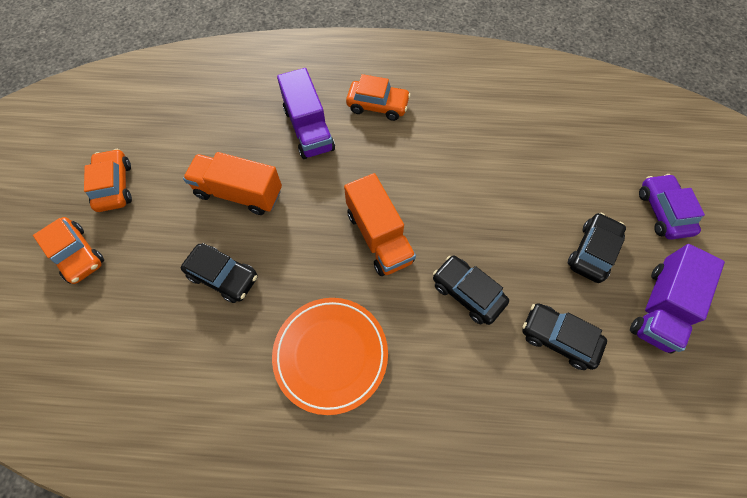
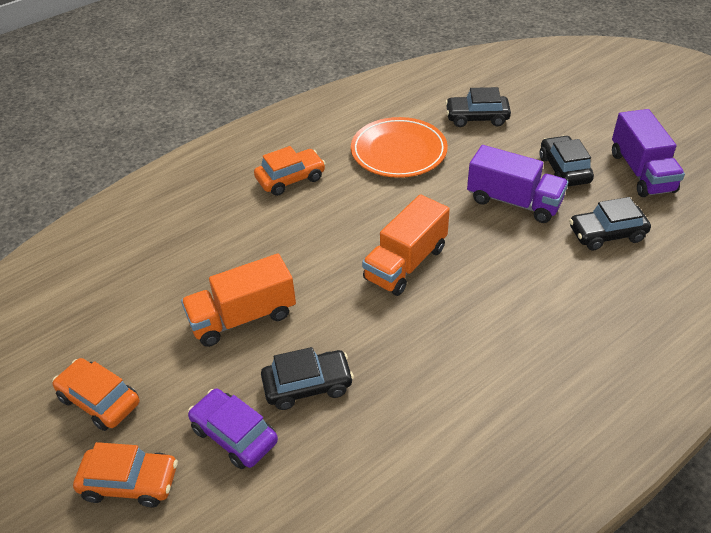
camera: 40 degrees left, 20 degrees down
orange plate [272,298,388,415] -> orange plate moved to [351,117,448,178]
purple truck [277,68,335,159] -> purple truck moved to [467,145,568,223]
orange truck [344,173,416,276] -> orange truck turned 105 degrees clockwise [362,194,450,296]
black car [433,256,509,325] -> black car moved to [445,87,511,127]
purple car [639,174,705,240] -> purple car moved to [188,389,278,469]

